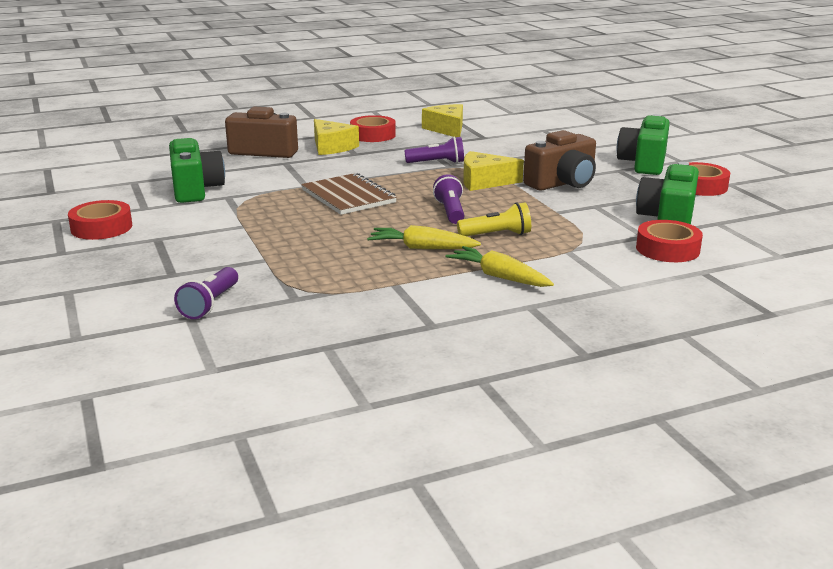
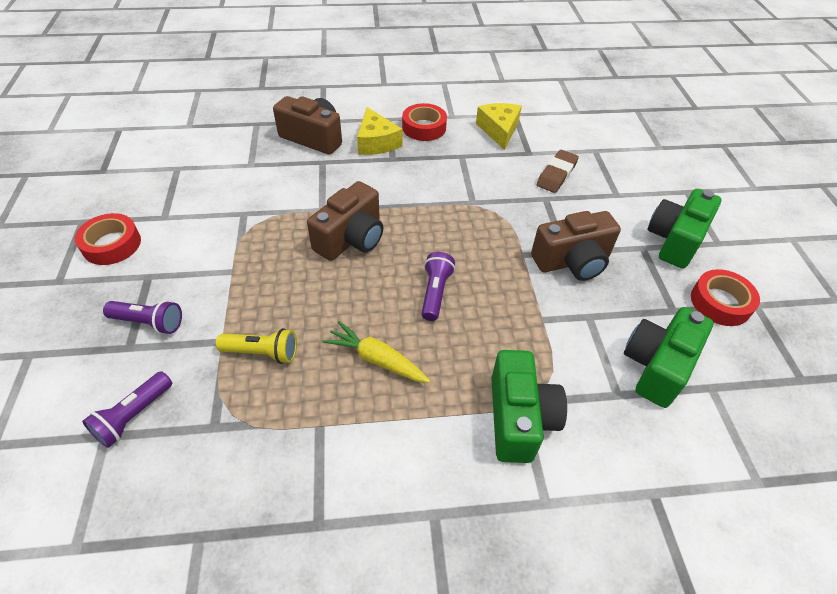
camera: 15 degrees right, 25 degrees up
green camera [169,138,225,203] -> green camera moved to [491,350,567,463]
brown notebook [301,173,397,215] -> brown camera [307,181,383,261]
purple flashlight [404,137,464,163] -> purple flashlight moved to [103,300,182,334]
yellow carrot [445,246,554,287] -> none
yellow flashlight [457,202,531,236] -> yellow flashlight moved to [216,328,297,364]
yellow cheese [463,151,524,191] -> none
red tape [636,220,703,262] -> none
none -> brown eraser [537,150,579,193]

